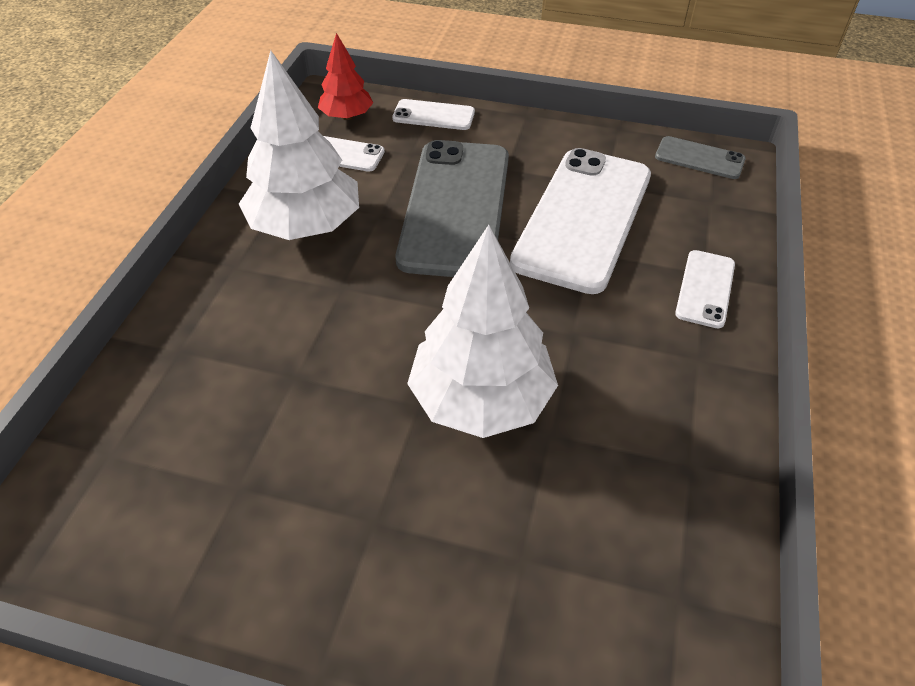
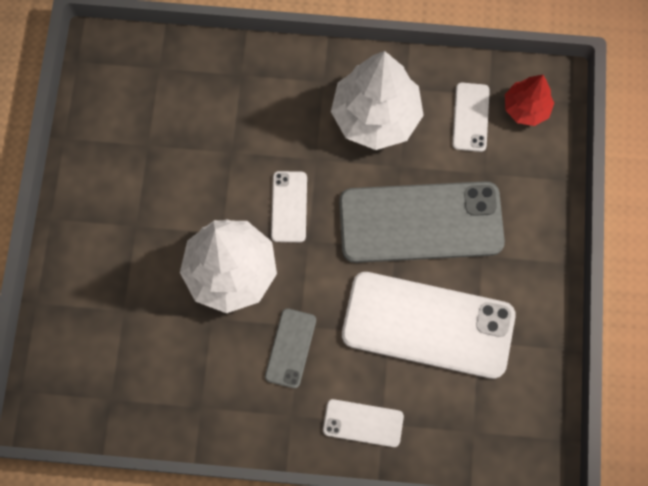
camera: 80 degrees right, 25 degrees up
white phone [392,99,475,130] -> white phone moved to [271,171,307,242]
grey phone [655,136,746,179] -> grey phone moved to [265,308,316,388]

